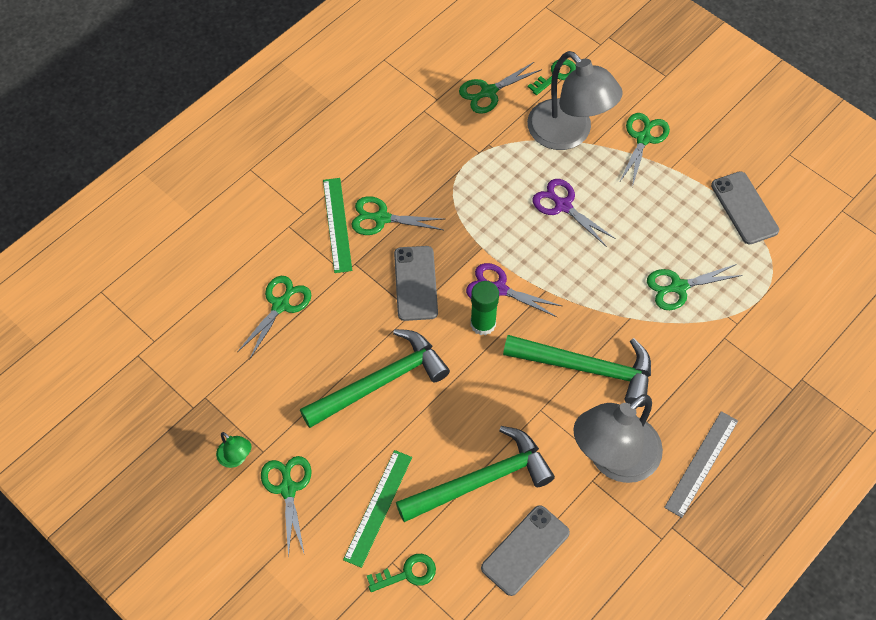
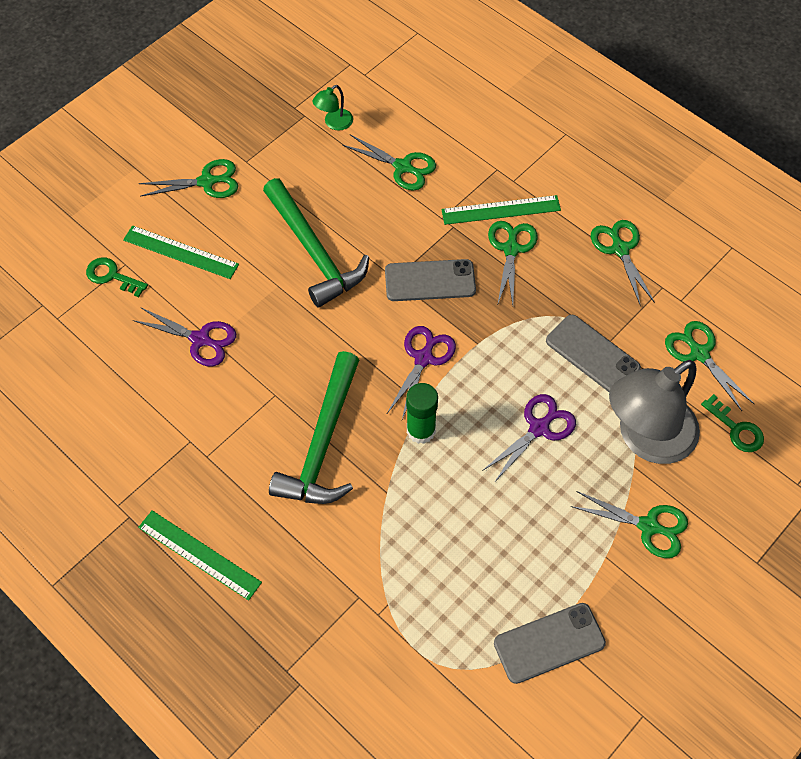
camera: 90 degrees right, 0 degrees up
green lamp [216,432,251,468] -> green lamp moved to [312,85,353,130]
green key [367,554,436,592] -> green key turned 135 degrees clockwise [86,257,148,297]
green hammer [396,426,555,522] -> purple scissors [133,307,236,366]
green glue stick [470,281,499,335] -> green glue stick moved to [406,383,438,444]
grey phone [481,505,570,596] -> grey phone moved to [546,315,641,392]
grey lamp [573,394,663,483] -> none
green scissors [647,264,743,310] -> green scissors moved to [591,220,655,306]
grey ruler [664,411,738,518] -> green ruler [138,510,262,601]

